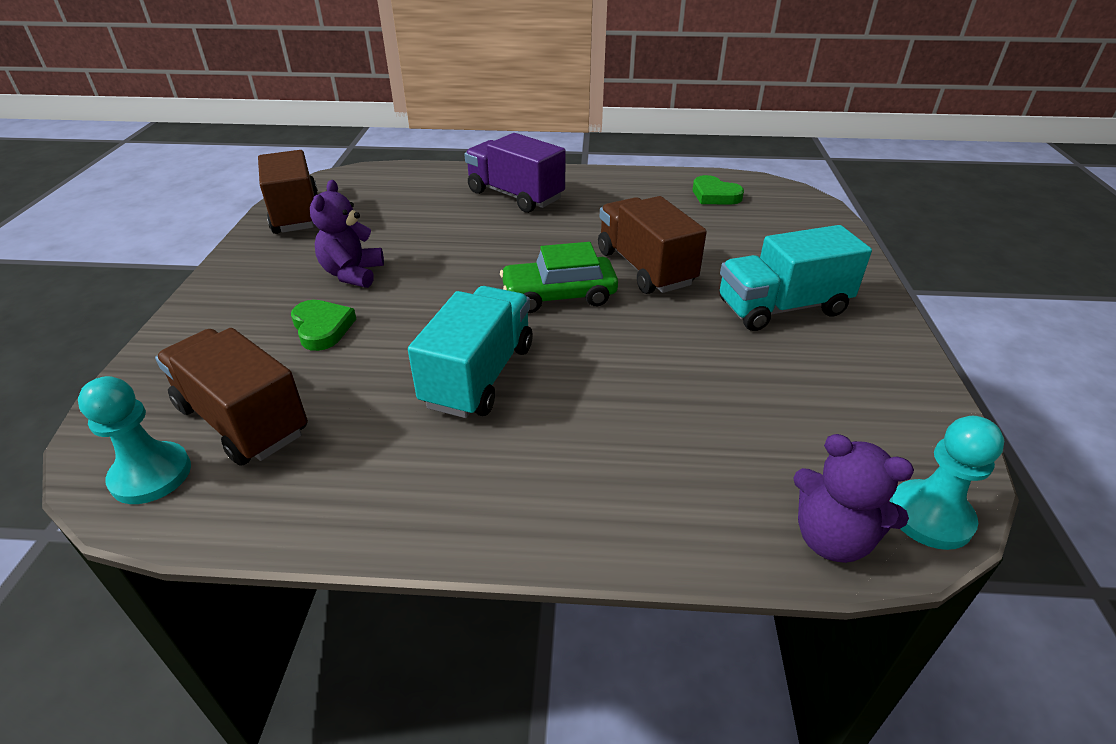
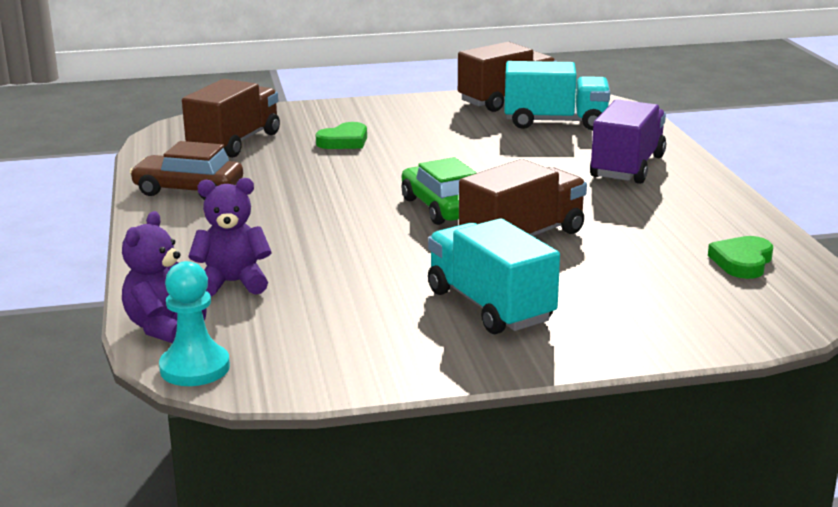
camera: 75 degrees right, 15 degrees down
turquoise pawn [78,376,191,504] -> none
purple teddy bear [310,180,384,288] -> purple teddy bear moved to [188,178,271,297]
turquoise truck [408,286,533,418] -> turquoise truck moved to [505,61,610,130]
none -> brown car [129,141,243,200]

